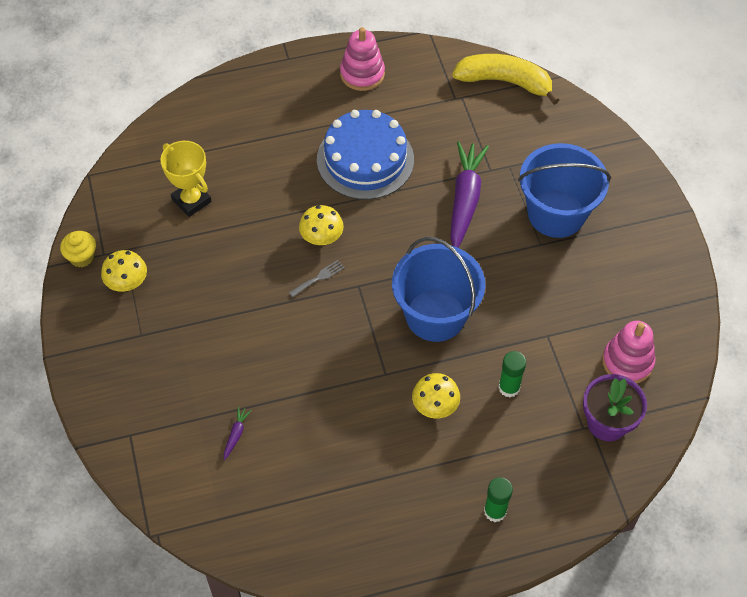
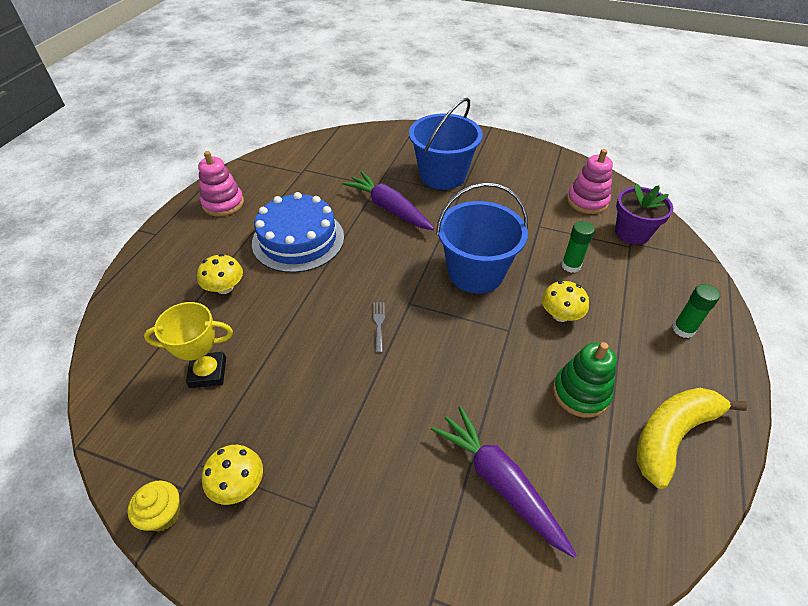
camera: 55 degrees left, 10 degrees down
purple carrot [224,406,252,460] -> purple carrot [431,406,576,558], size x2.49
yellow mushroom [299,205,344,245] -> yellow mushroom moved to [197,254,243,294]
yellow banana [452,54,559,105] -> yellow banana moved to [636,388,747,489]
none -> green stacking toy [553,342,617,418]

